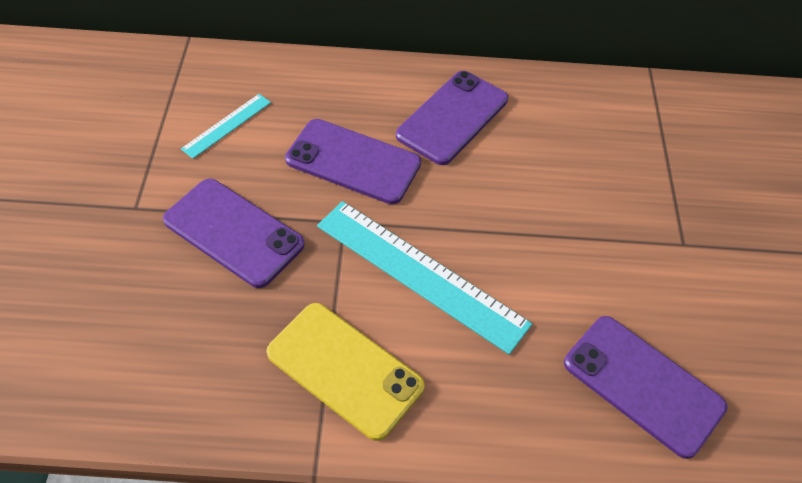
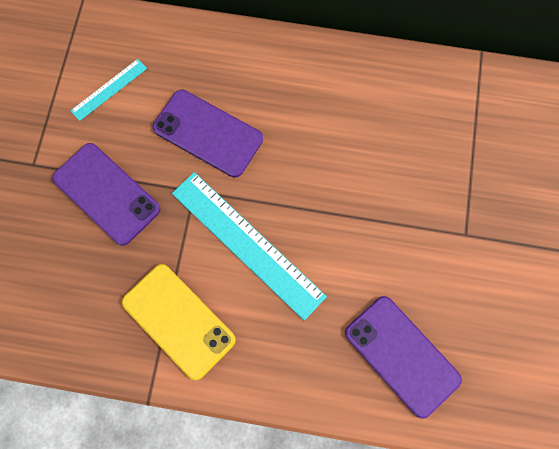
camera: 10 degrees right, 20 degrees up
purple phone [396,71,508,165] -> none

